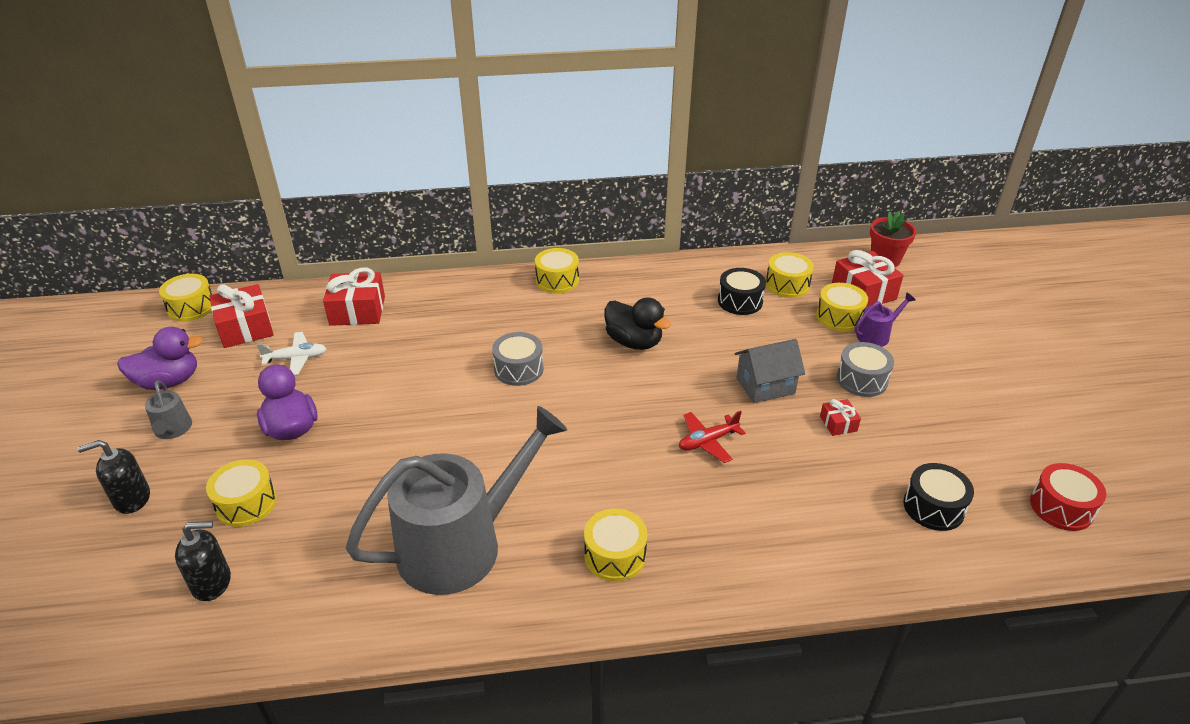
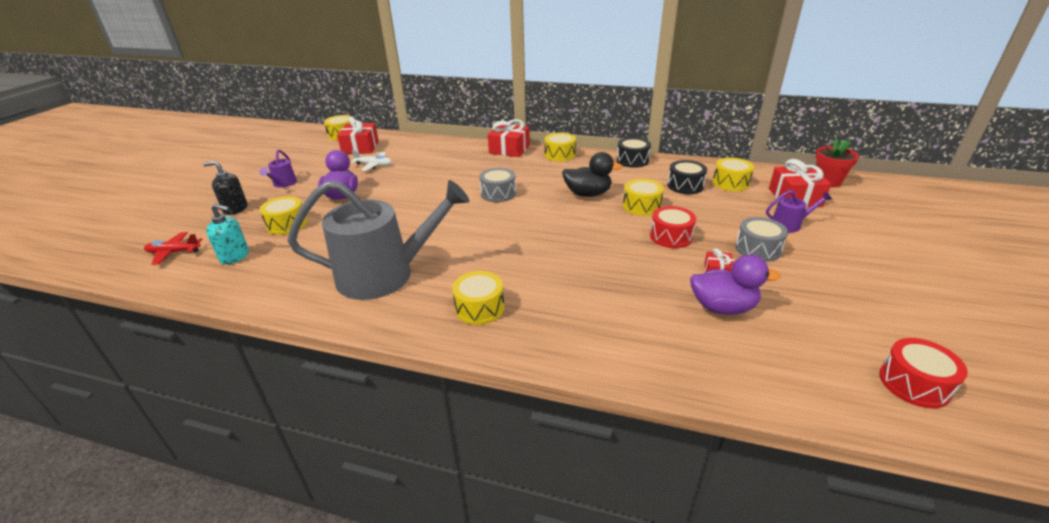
camera: 25 degrees right, 5 degrees down
purple duck [117,327,203,390] -> purple duck moved to [690,255,781,315]
grey watering can [145,380,192,439] -> purple watering can [259,150,297,188]
black soap dispenser [175,521,231,601] -> turquoise soap dispenser [206,204,249,265]
red gift [323,268,385,326] -> red gift moved to [488,119,530,157]
black duck [605,297,671,350] -> black duck turned 60 degrees counterclockwise [562,152,622,197]
red plane [679,411,745,463] -> red plane moved to [144,232,202,265]
grey house [735,339,805,403] -> red drum [650,206,696,248]
yellow drum [816,283,868,331] -> yellow drum moved to [623,179,664,216]
black drum [903,463,974,531] -> black drum moved to [617,137,651,168]

